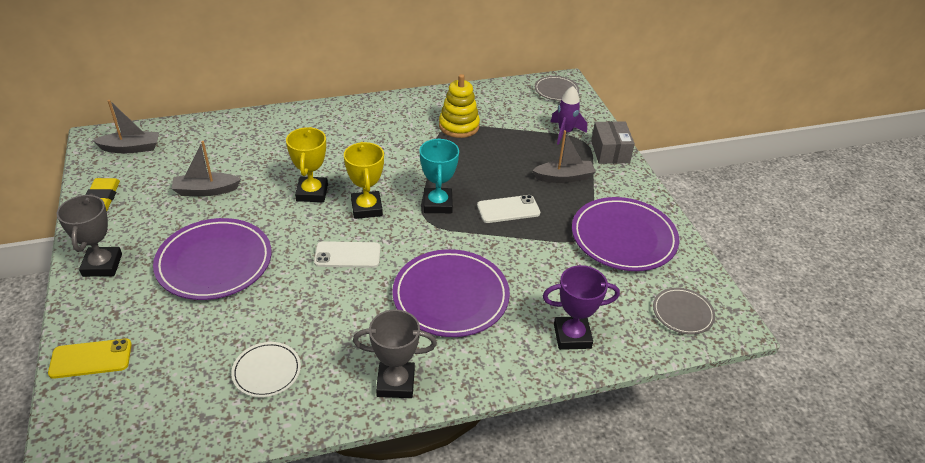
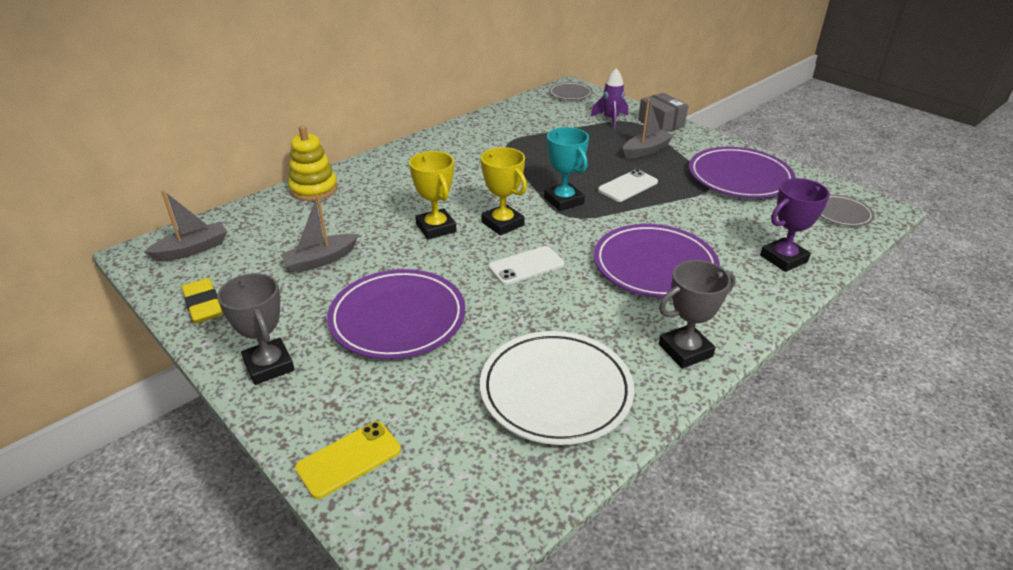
camera: 25 degrees left, 5 degrees down
white plate [231,342,301,397] -> white plate [480,331,634,445], size x1.91
yellow stacking toy [439,74,480,138] -> yellow stacking toy moved to [288,125,338,201]

